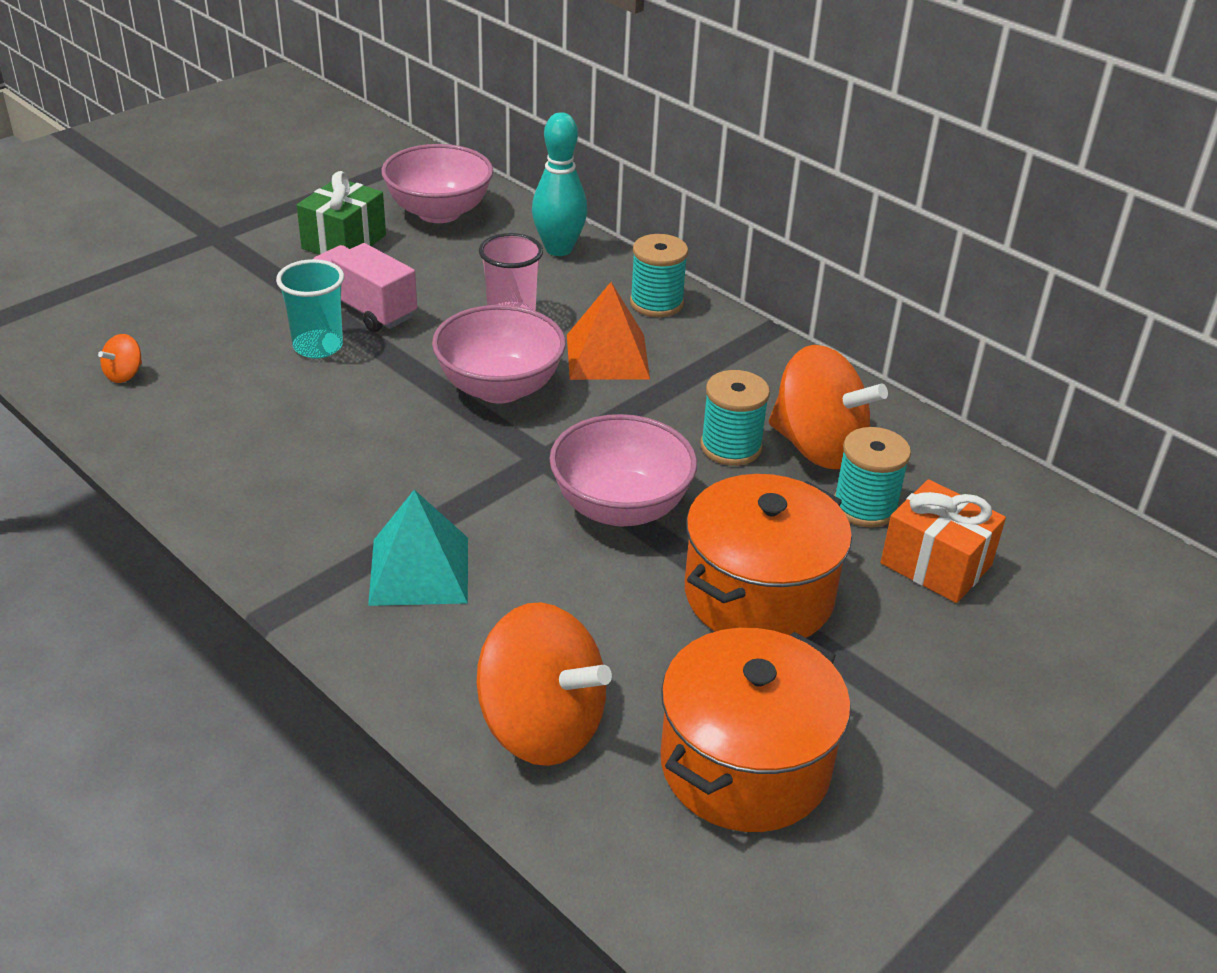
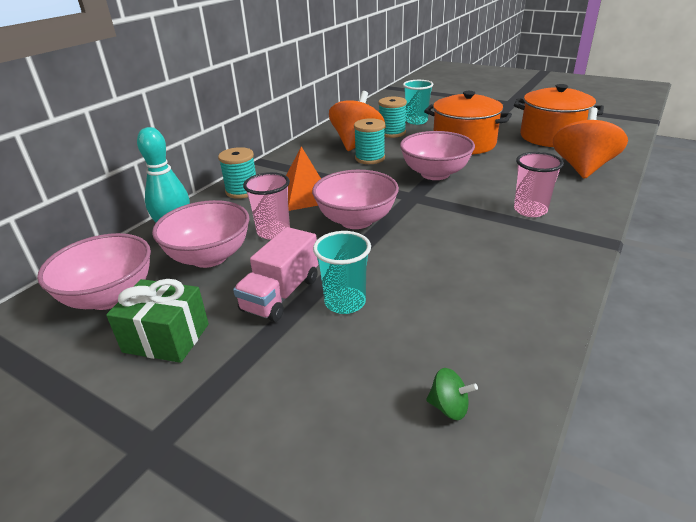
camera: 100 degrees left, 5 degrees down
orange spinning top [98,334,142,383] -> green spinning top [426,368,478,420]
turquoise pyramid [368,490,468,606] -> pink cup [514,152,564,217]
orange gift [881,479,1006,603] -> turquoise cup [403,80,433,125]
none -> pink bowl [152,200,250,268]

